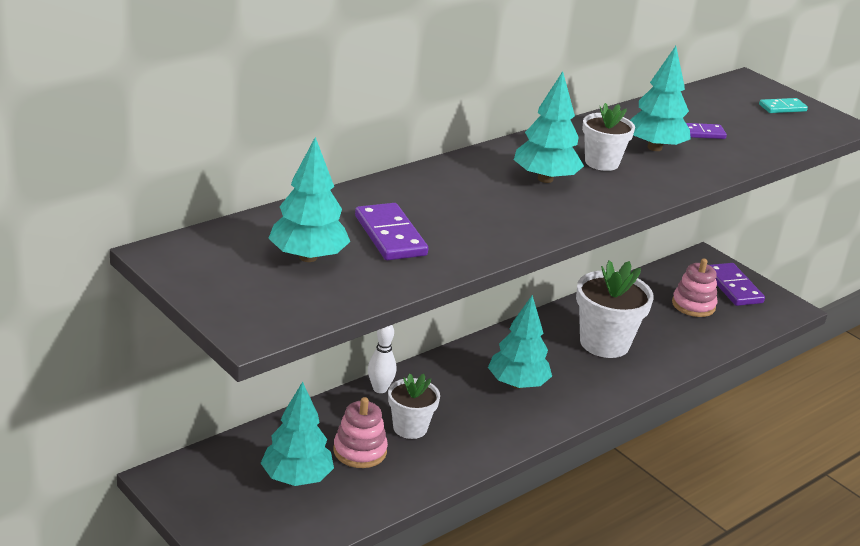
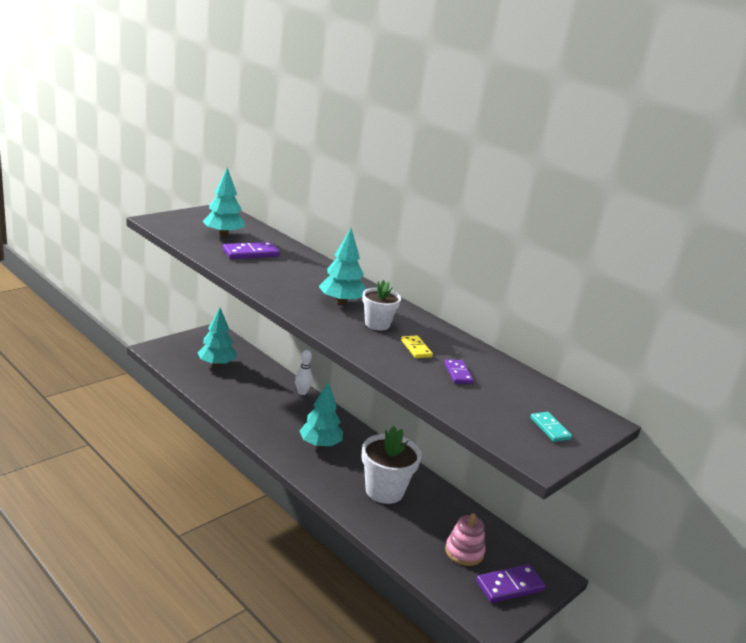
camera: 85 degrees right, 5 degrees down
pink stacking toy [333,397,388,468] -> none
white flower pot [388,373,440,439] -> none
turquoise tree [630,46,691,151] -> yellow domino [401,335,433,358]

